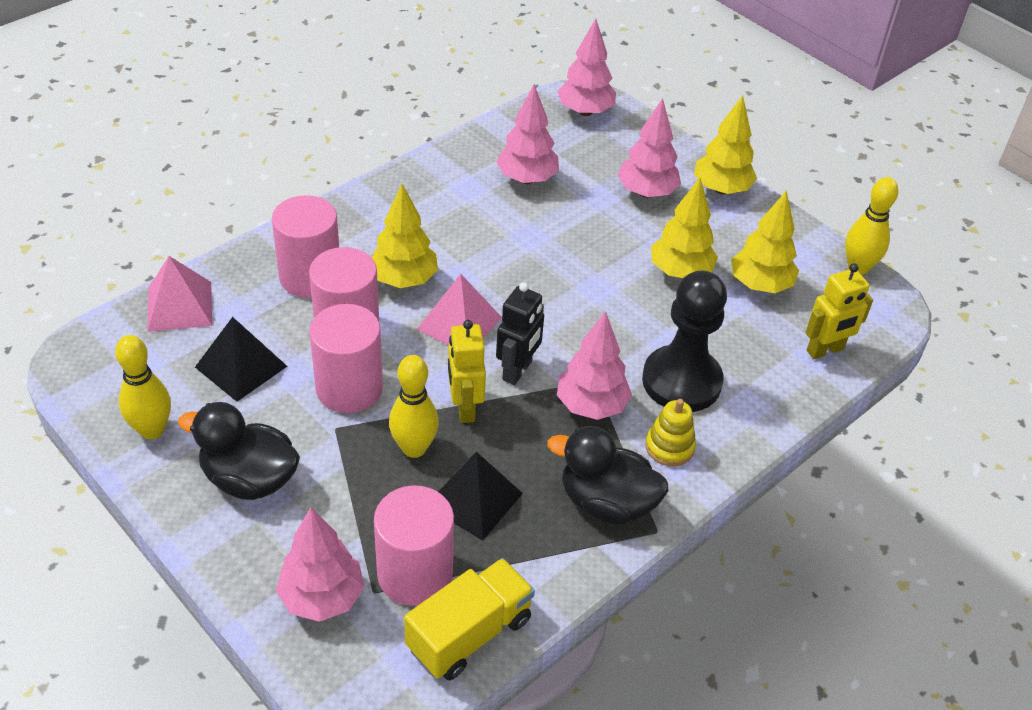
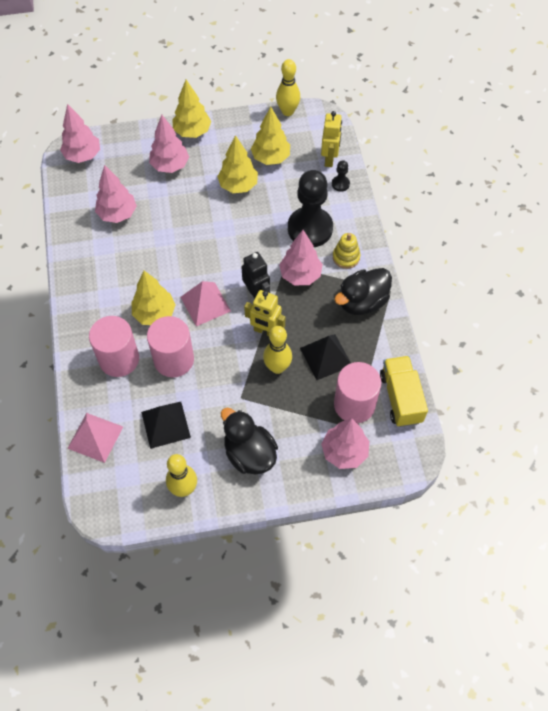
camera: 55 degrees left, 15 degrees up
black duck [178,402,300,500] -> black duck turned 90 degrees clockwise [221,408,278,475]
pink cylinder [309,304,383,413] -> none
none -> black pawn [332,160,350,192]

